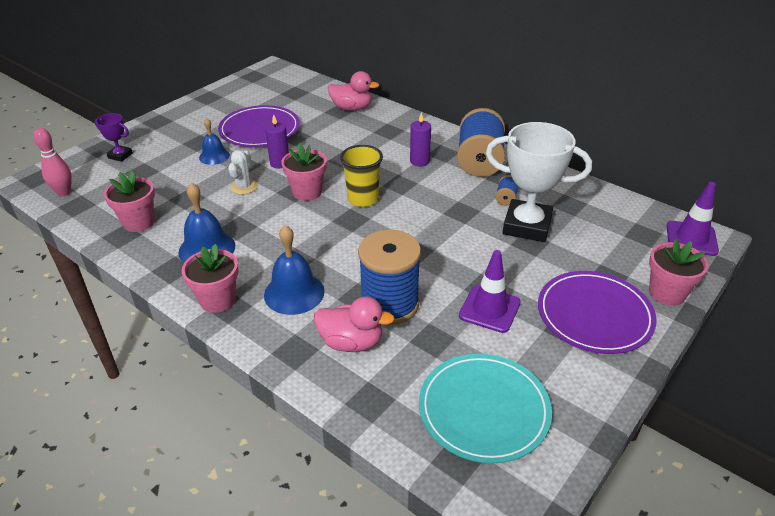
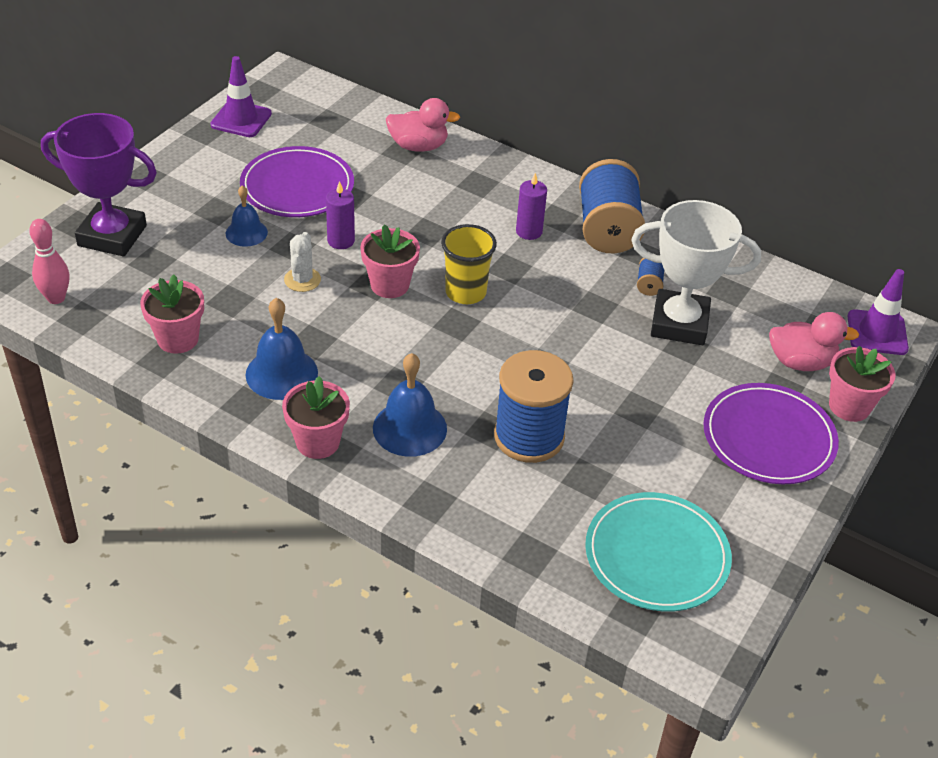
camera: 10 degrees left, 5 degrees up
purple trophy [95,113,133,162] -> purple trophy [41,113,157,256], size x2.11
pink duck [314,297,395,352] -> pink duck moved to [769,312,859,371]
purple traffic cone [459,250,521,333] -> purple traffic cone moved to [210,56,272,137]

